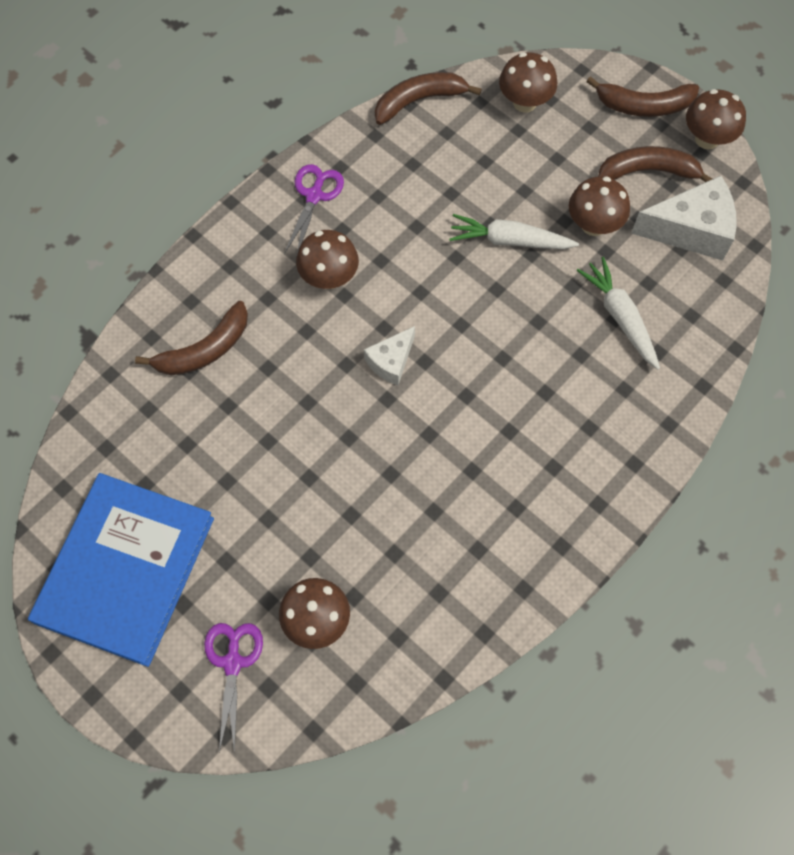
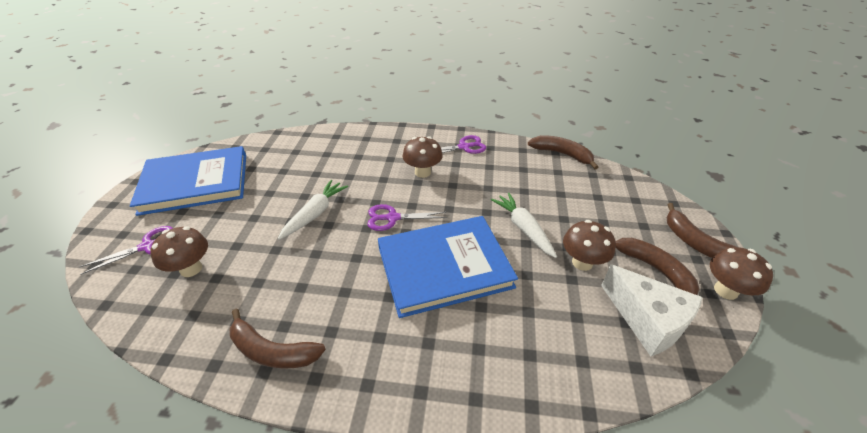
camera: 55 degrees right, 25 degrees down
brown banana [135,301,248,375] -> brown banana moved to [230,309,326,369]
white cheese [364,326,415,385] -> purple scissors [367,204,447,231]
brown mushroom [499,52,557,113] -> none
white carrot [576,257,660,370] -> white carrot moved to [278,180,348,240]
none -> blue book [378,216,518,318]

